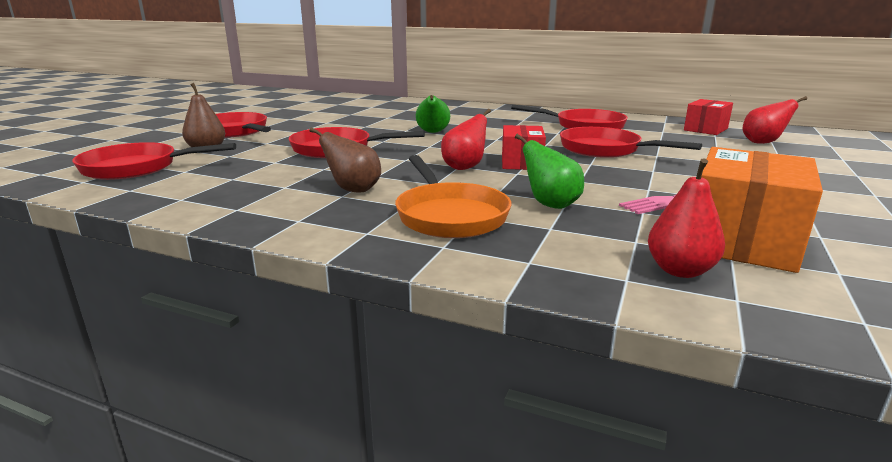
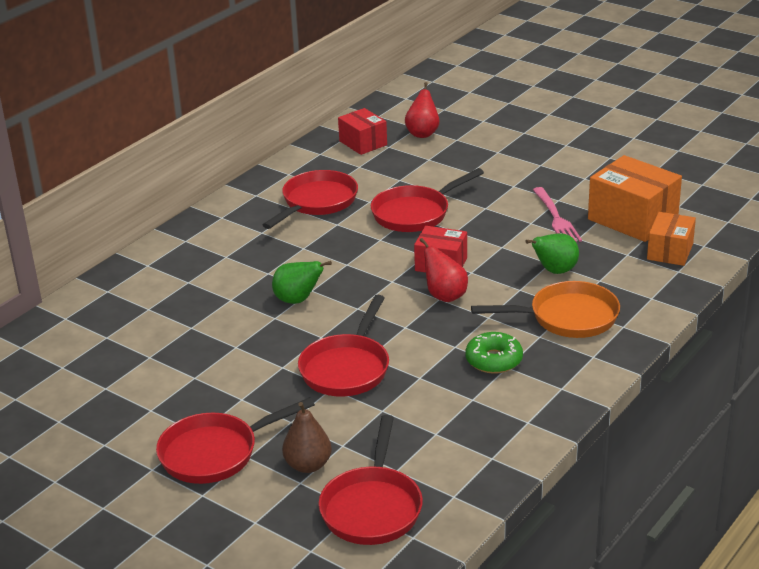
camera: 75 degrees left, 10 degrees up
brown pear [309,127,381,193] -> green donut [465,332,523,374]
red pear [648,158,725,278] -> orange box [647,212,696,266]

